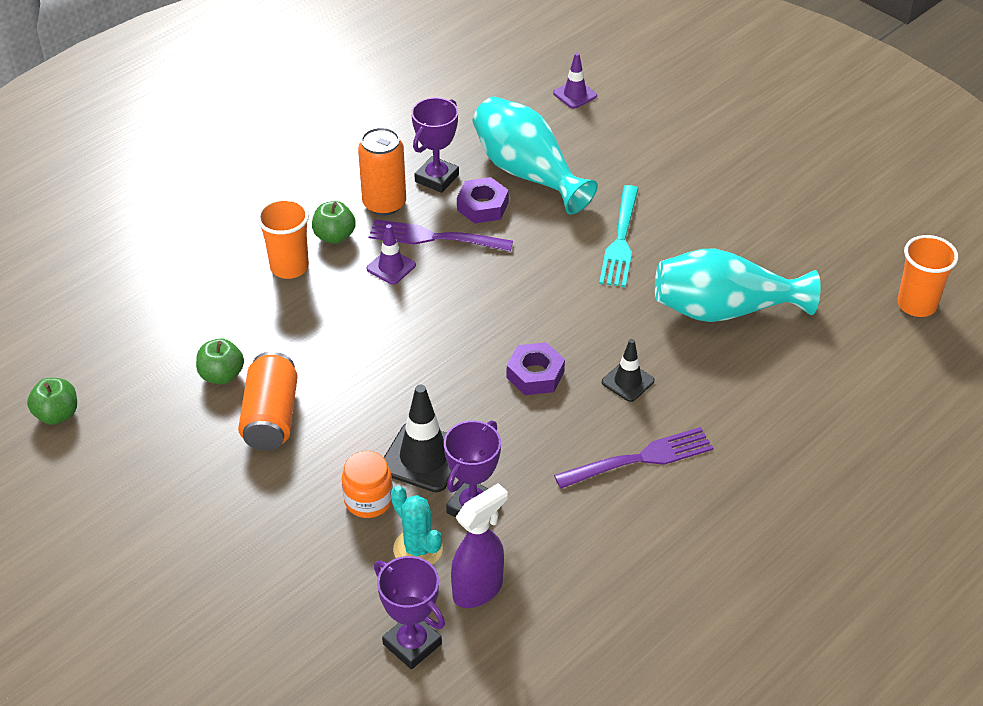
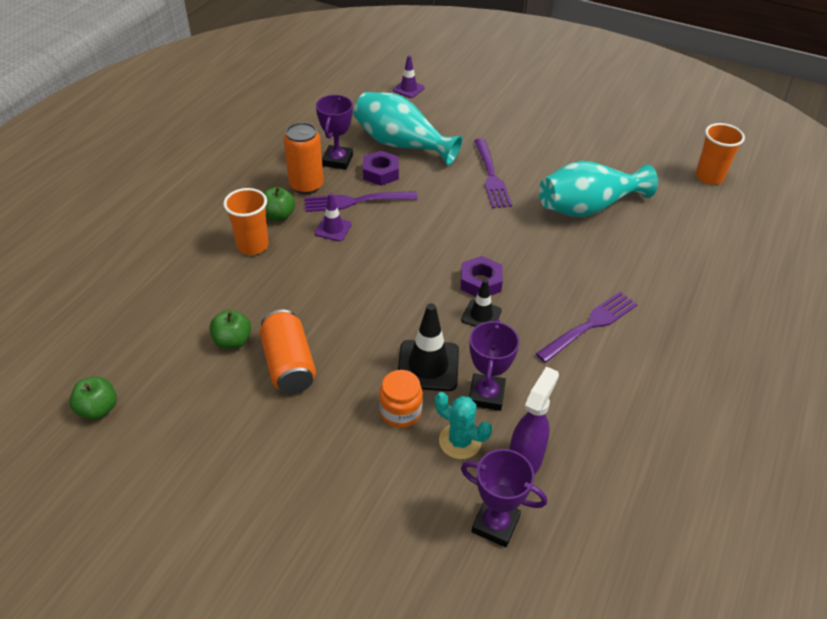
camera: 20 degrees left, 0 degrees up
turquoise fork [599,185,639,287] -> purple fork [474,138,512,208]
black traffic cone [602,339,655,402] -> black traffic cone moved to [461,279,502,327]

